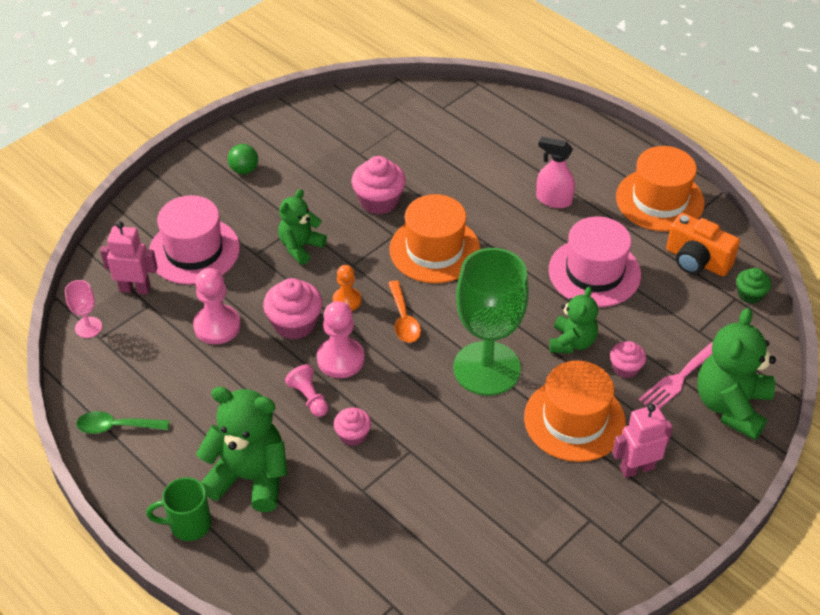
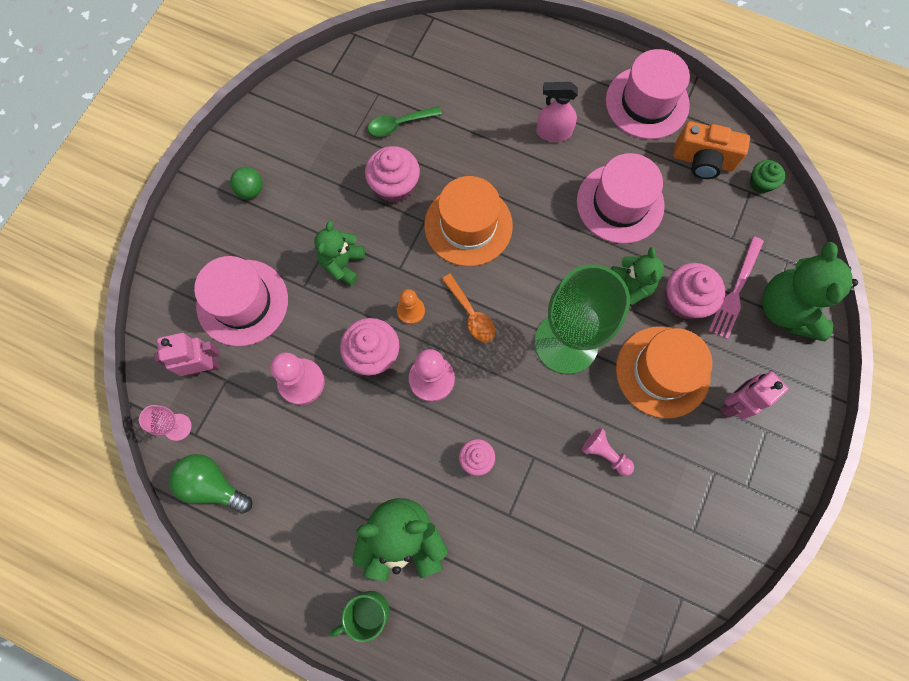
camera: 20 degrees left, 25 degrees up
green spoon [76,411,169,434] -> green spoon moved to [368,106,442,136]
pink pawn [285,364,328,417] -> pink pawn moved to [582,428,634,476]
pink cupcake [610,341,646,378] -> pink cupcake [666,263,725,319], size x1.67
orange hat [616,146,704,232] -> pink hat [606,49,690,139]
none -> green light bulb [169,454,253,514]

